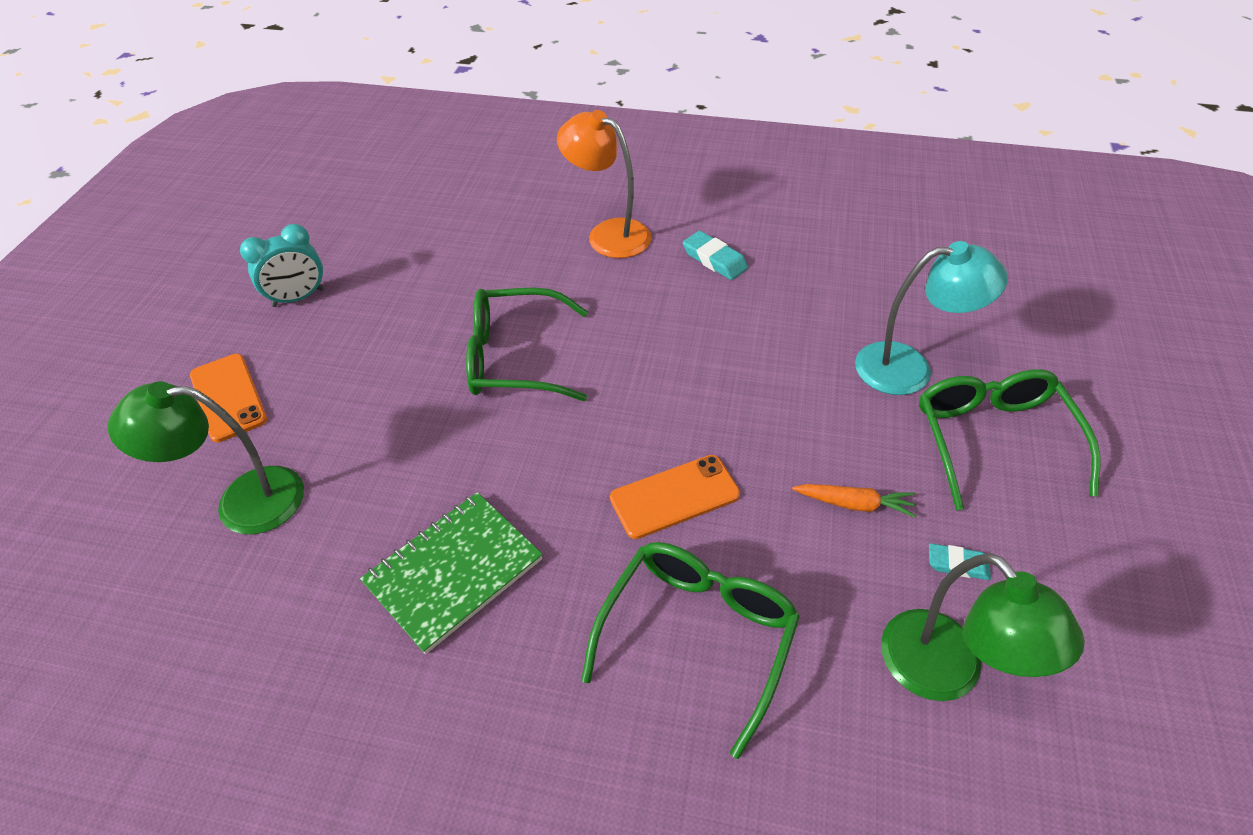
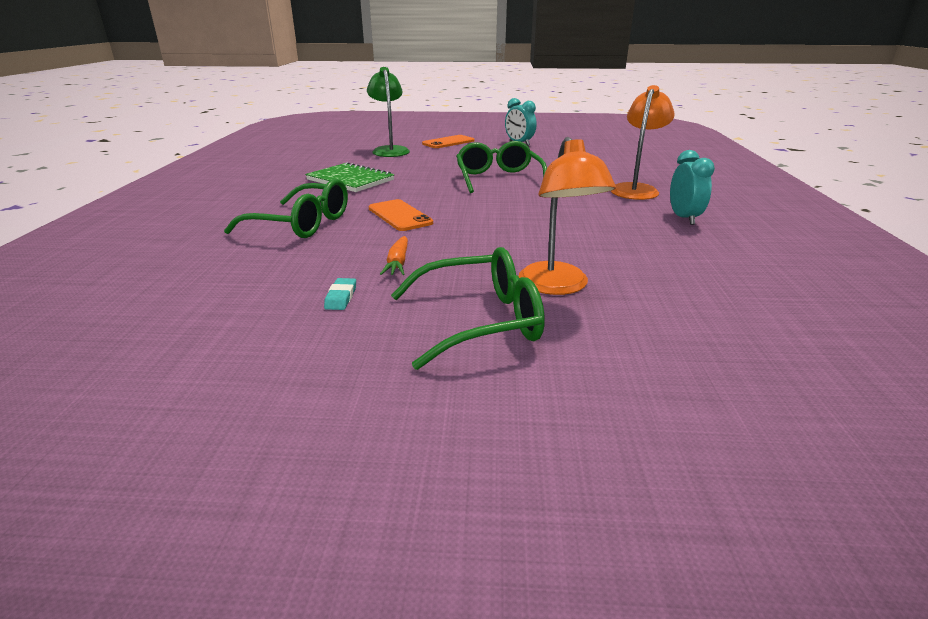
camera: 80 degrees right, 20 degrees down
turquoise eraser [683,231,748,280] -> none
turquoise lamp [855,241,1008,395] -> orange lamp [518,137,616,295]
green lamp [881,553,1085,701] -> none
none -> turquoise clock [670,150,715,225]

